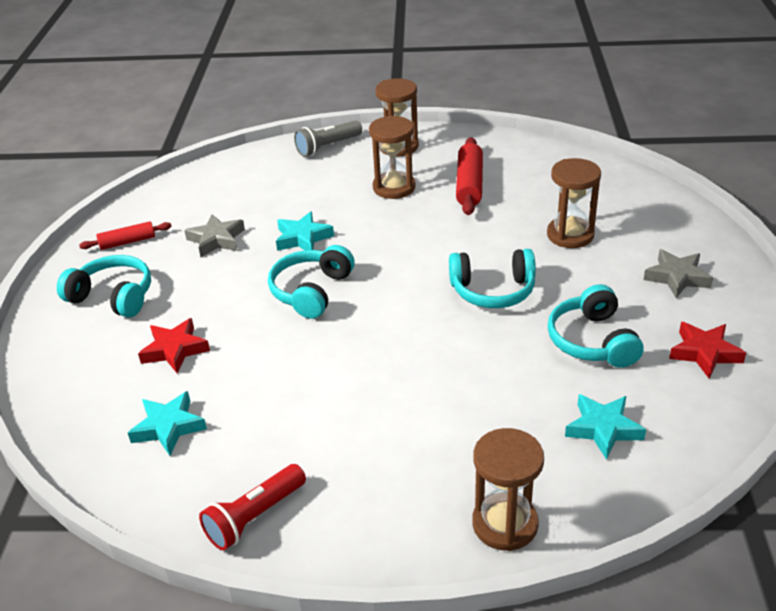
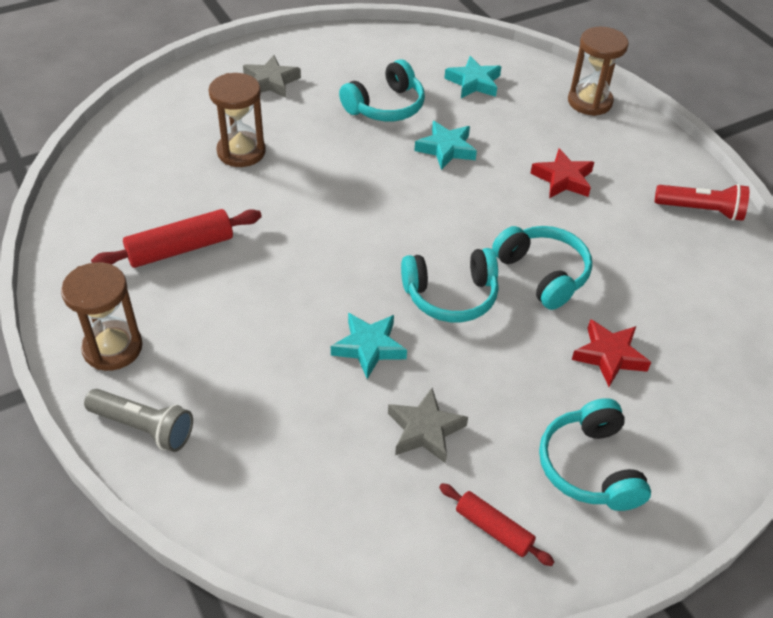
camera: 125 degrees left, 10 degrees up
turquoise star [128,391,207,456] -> turquoise star moved to [414,121,477,170]
brown hourglass [369,116,416,199] -> none
turquoise headphones [449,249,536,308] -> turquoise headphones moved to [492,226,592,310]
red star [669,322,746,379] -> red star moved to [530,148,594,198]

